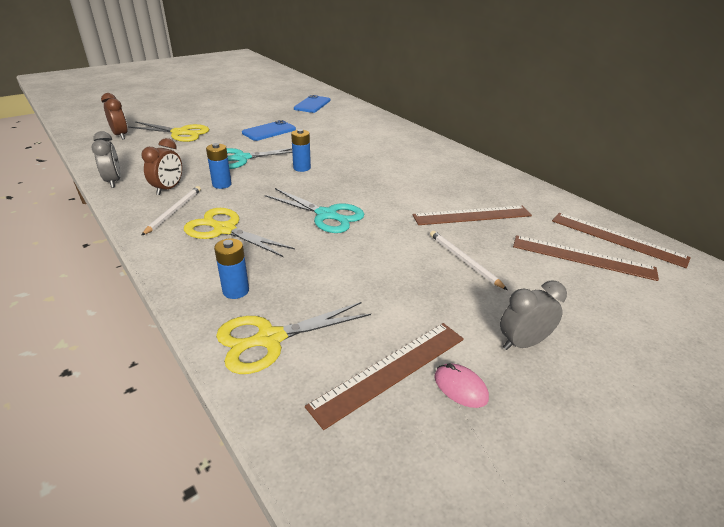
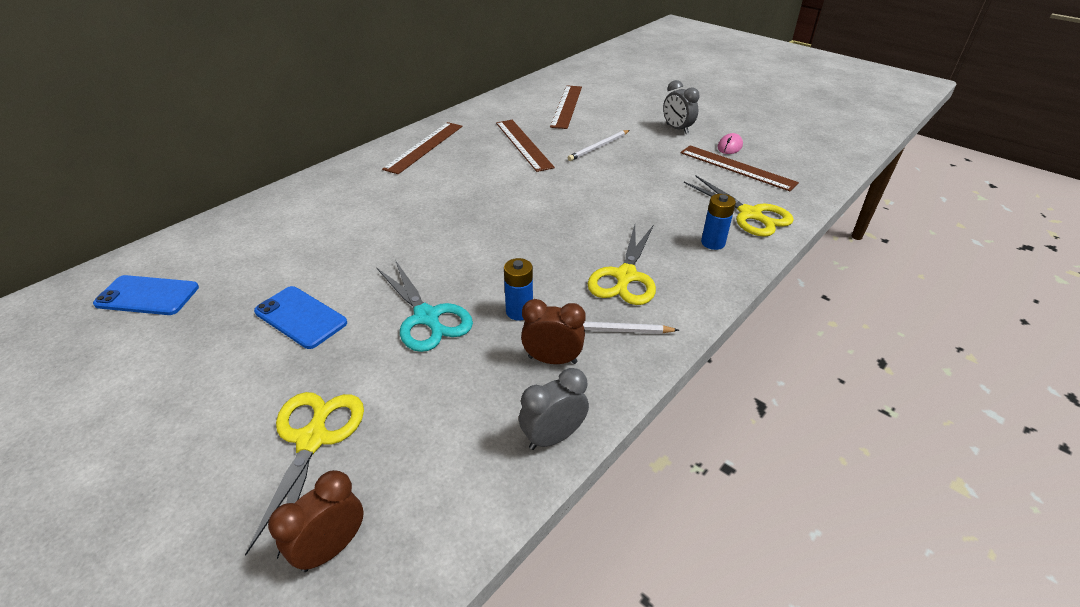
camera: 100 degrees left, 5 degrees up
turquoise scissors [265,188,364,233] -> none
blue battery [291,129,311,172] -> none
brown ruler [552,213,691,268] -> brown ruler moved to [382,122,462,174]

